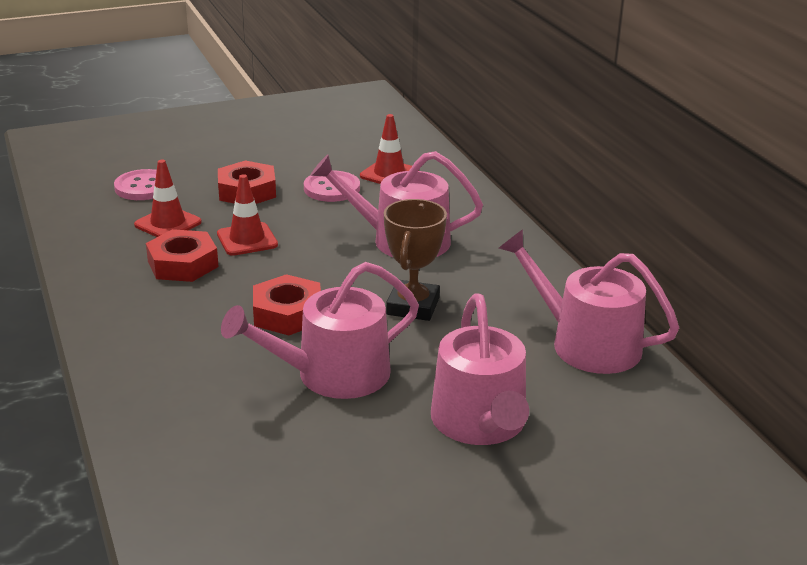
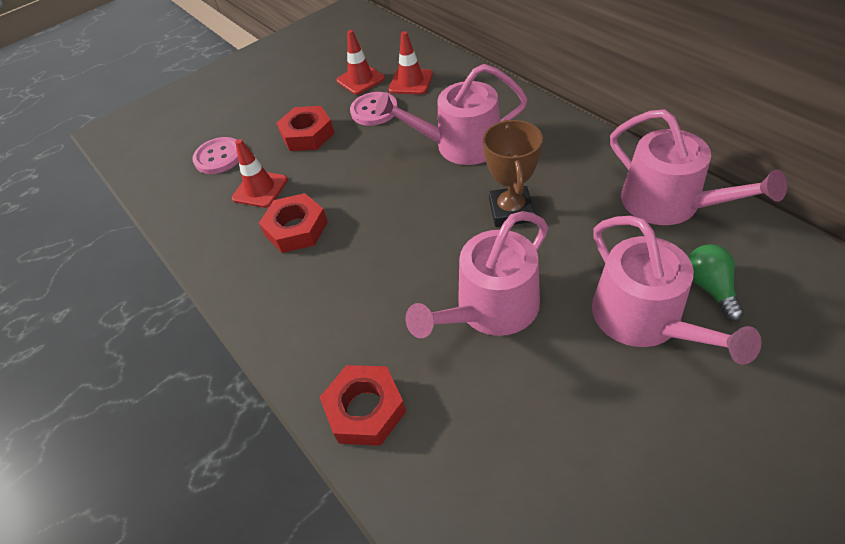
camera: 10 degrees left, 20 degrees up
red traffic cone [217,174,278,256] -> red traffic cone moved to [336,30,385,95]
red nut [253,274,321,335] -> red nut moved to [320,365,406,446]
pink watering can [499,229,679,374] -> pink watering can turned 150 degrees counterclockwise [610,109,787,225]
none -> green light bulb [689,244,744,321]

